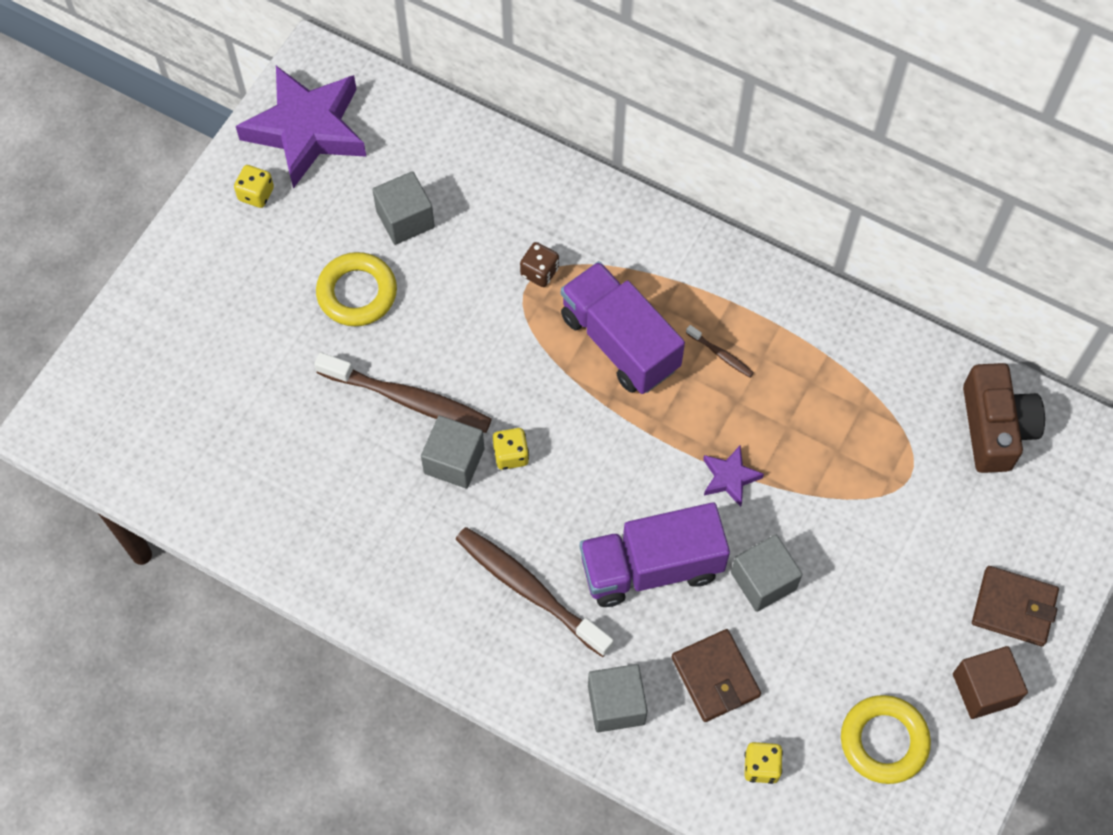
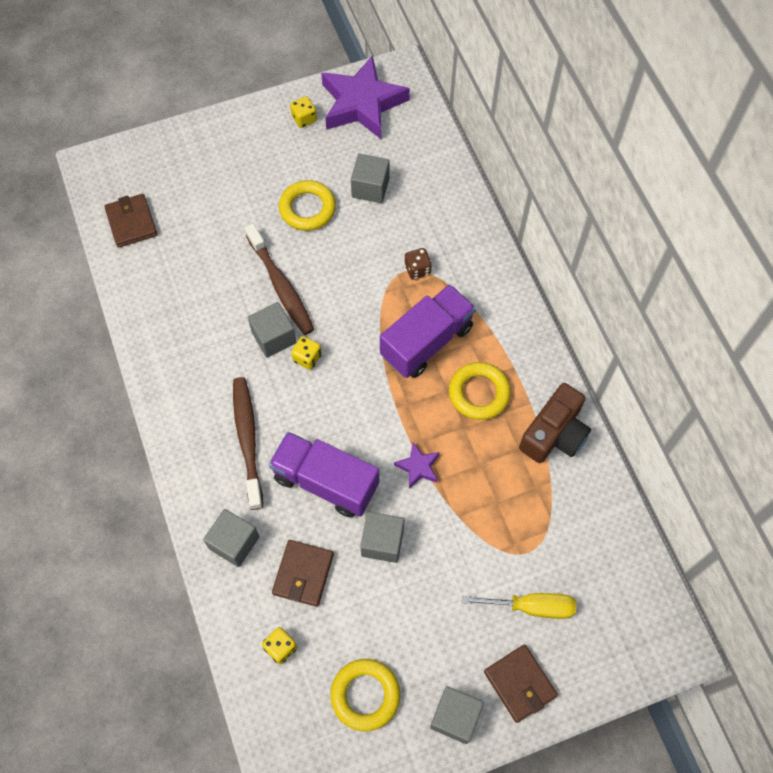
camera: 40 degrees right, 0 degrees up
purple truck [561,261,685,394] -> purple truck turned 45 degrees clockwise [380,284,476,378]
brown toothbrush [686,325,754,378] -> yellow ring [449,362,511,420]
brown cube [953,646,1028,719] -> grey cube [430,686,484,744]
brown camera [963,363,1045,473] -> brown camera moved to [519,383,591,463]
none -> brown wallet [104,194,157,248]
none -> yellow screwdriver [462,593,576,619]

